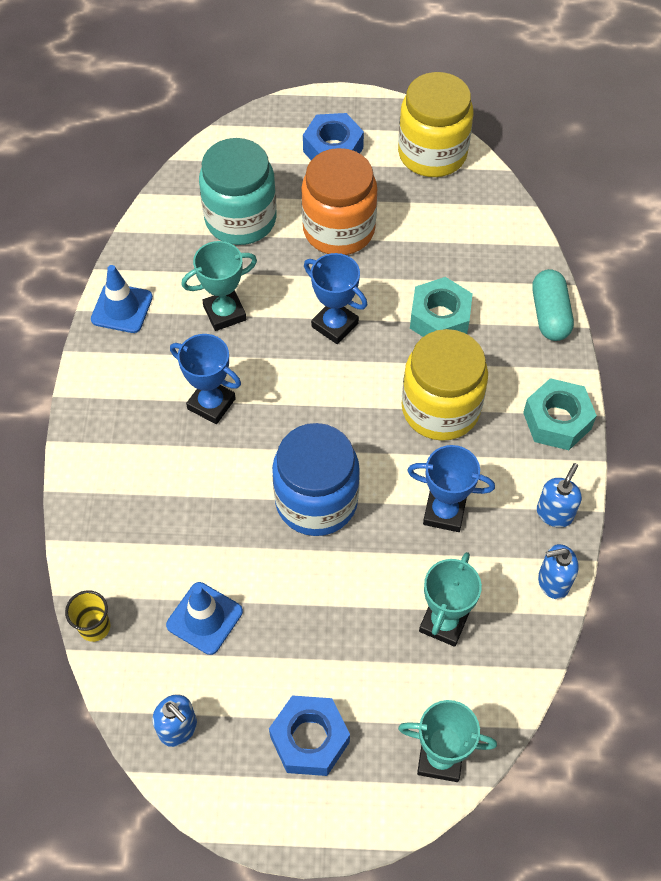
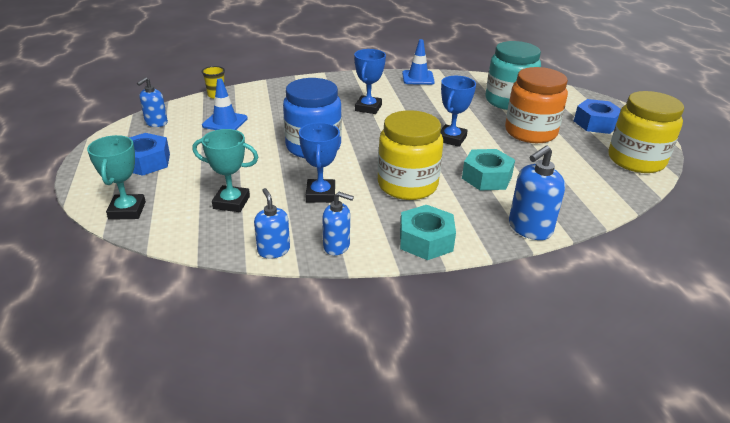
camera: 75 degrees right, 25 degrees down
turquoise trophy [181,241,257,331] -> none
turquoise capsule [532,269,574,341] -> blue soap dispenser [509,146,565,240]

